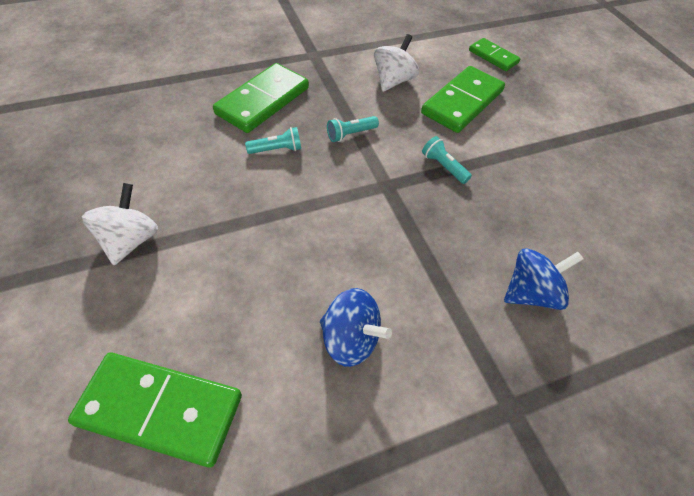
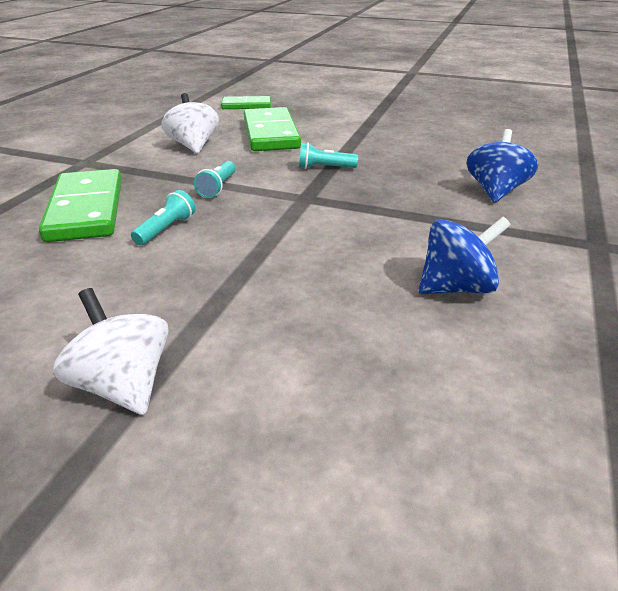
camera: 45 degrees left, 20 degrees down
green domino [68,353,242,467] -> none

